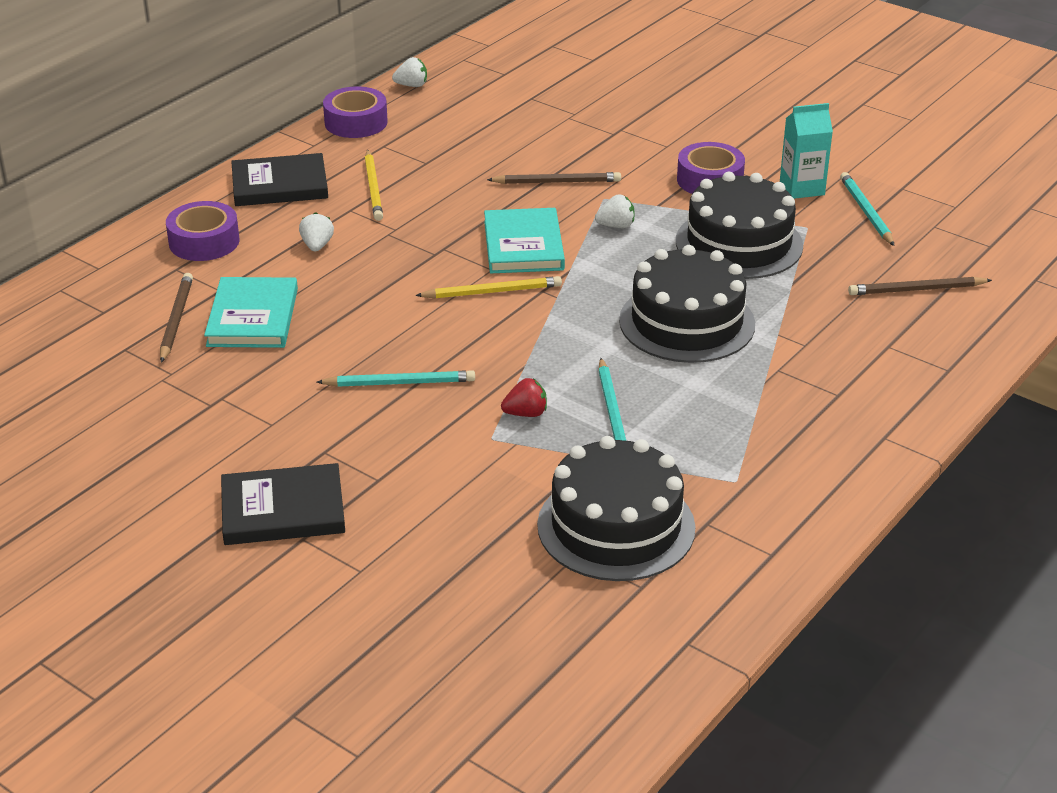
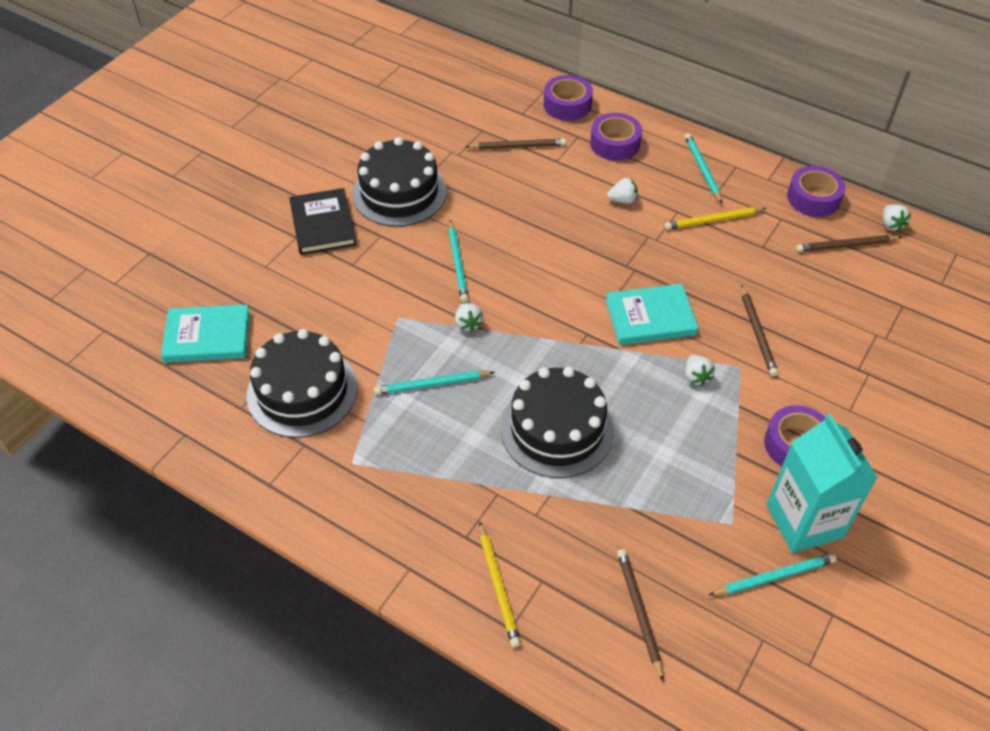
camera: 85 degrees right, 15 degrees up
turquoise book [204,277,298,348] -> turquoise book moved to [161,304,250,363]
black book [231,153,328,206] -> turquoise pencil [684,133,722,203]
yellow pencil [415,276,562,299] -> yellow pencil moved to [479,521,521,647]
red strawberry [501,378,547,417] -> none
black cake [676,172,803,279] -> black cake moved to [352,137,447,227]
turquoise carton [780,103,833,199] -> turquoise carton [766,413,878,553], size x1.61
none -> white strawberry [455,303,483,332]
none -> purple tape [544,75,593,121]
none -> brown pencil [796,235,902,252]

